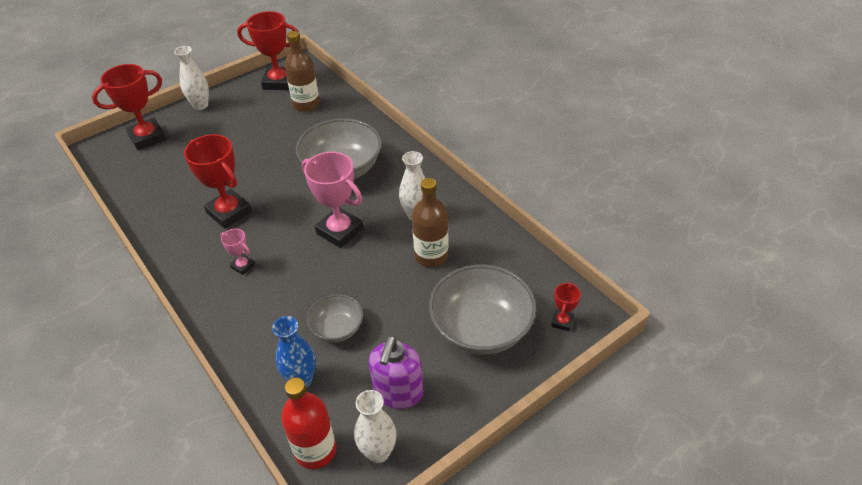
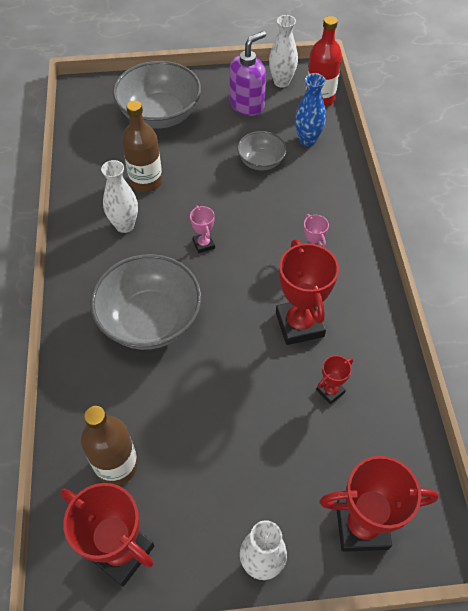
camera: 150 degrees left, 10 degrees up
pink trophy [302,152,363,248] -> pink trophy [190,205,215,253], size x0.49
red trophy [551,282,581,331] -> red trophy moved to [316,355,353,404]

